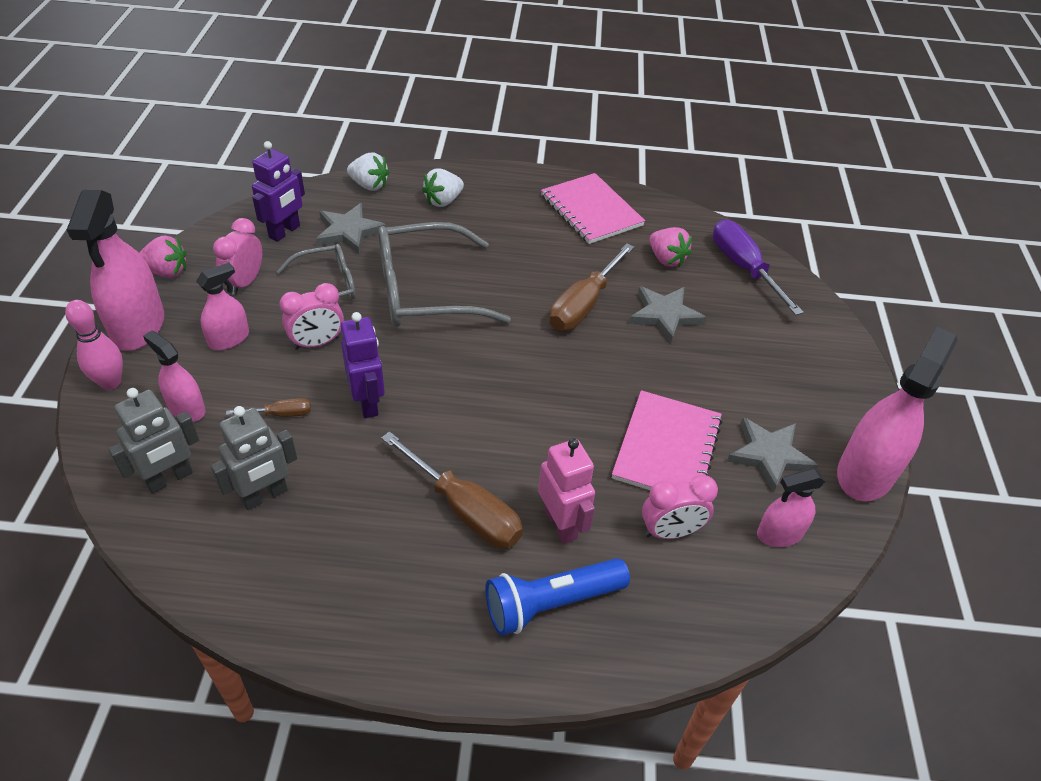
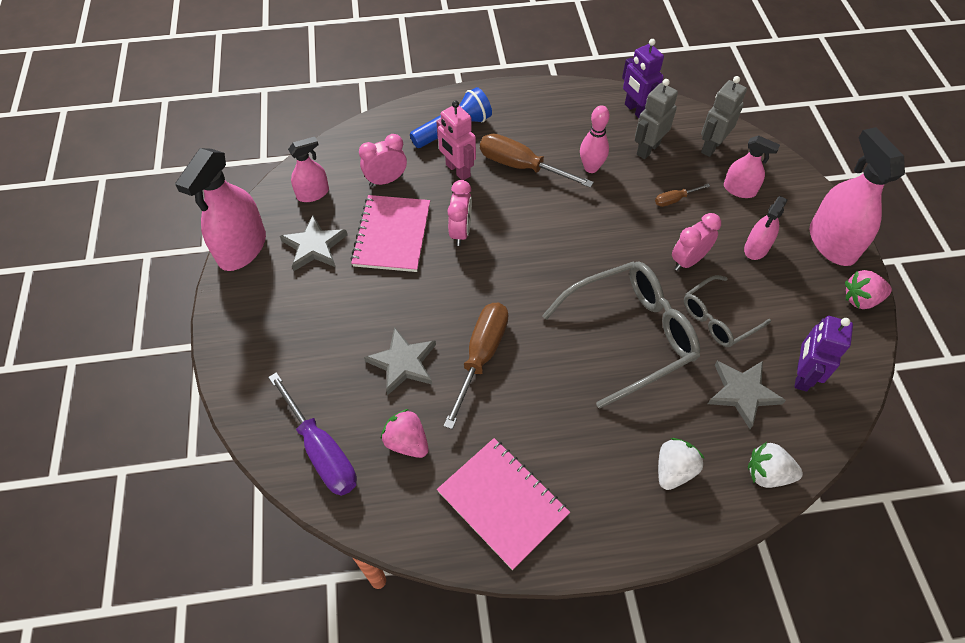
camera: 170 degrees right, 10 degrees up
pink bowling pin [65,300,123,390] -> pink bowling pin moved to [580,105,610,173]
pink clock [213,218,262,295] -> pink clock moved to [448,180,472,246]
purple robot [341,312,385,418] -> purple robot moved to [622,39,664,118]

